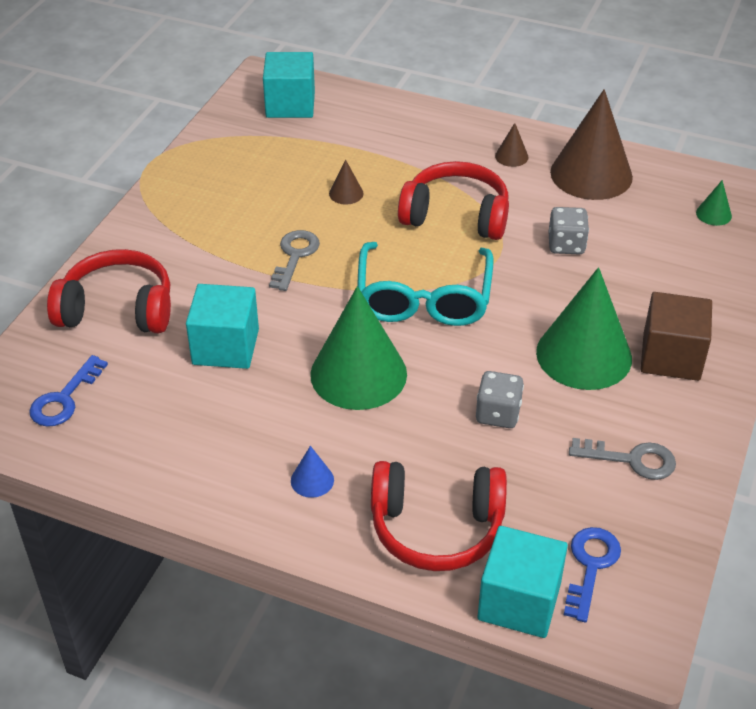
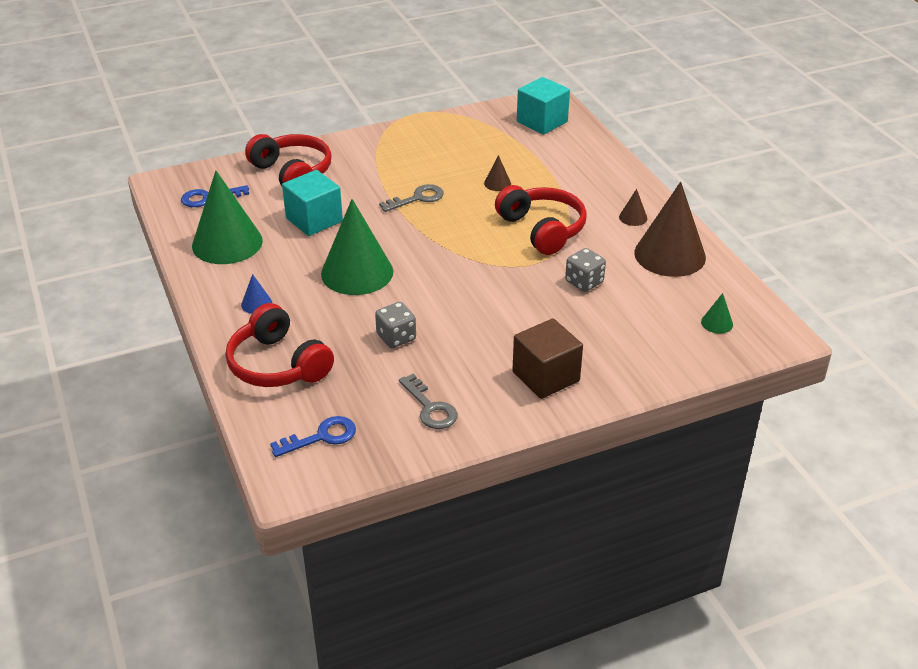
camera: 45 degrees right, 5 degrees down
turquoise glasses [357,242,494,326] -> none
turquoise cube [477,526,568,638] -> none
green cone [536,267,632,390] -> green cone moved to [192,171,263,264]

